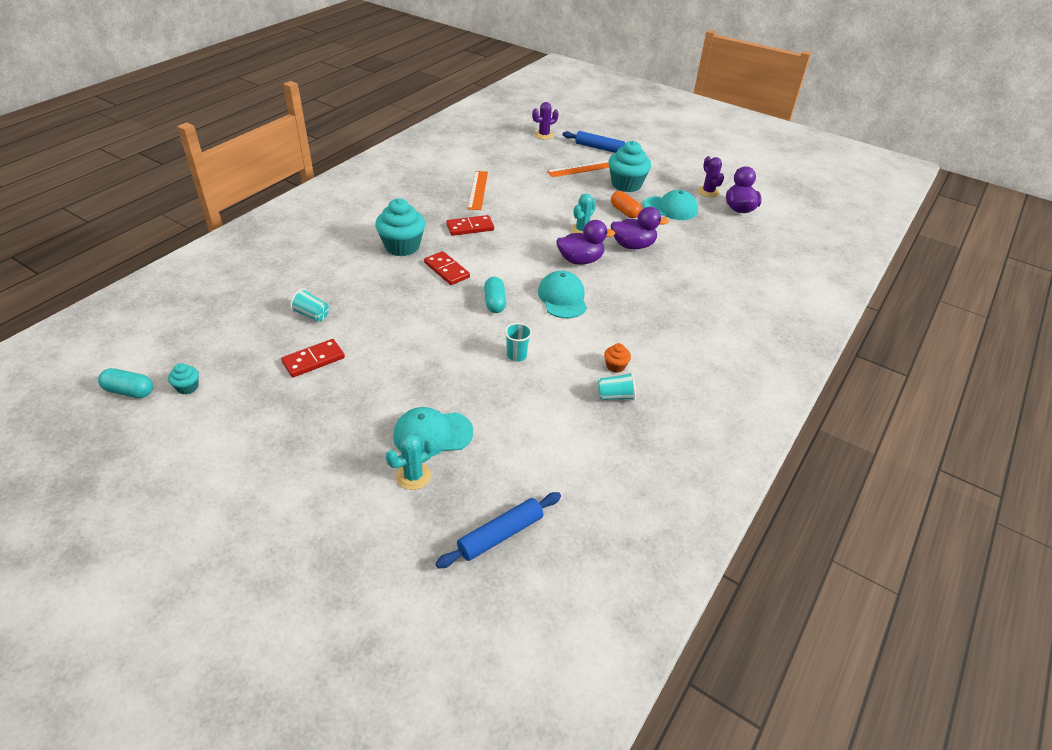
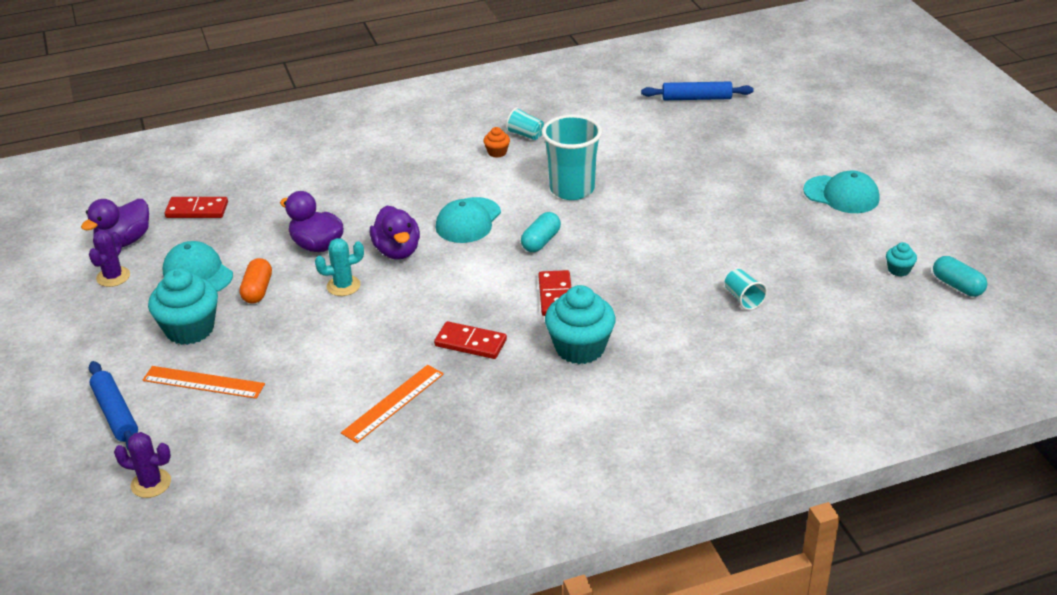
camera: 140 degrees left, 5 degrees down
red domino [281,339,345,378] -> red domino moved to [165,197,228,218]
turquoise cactus [386,434,435,490] -> none
turquoise cap [393,407,473,456] -> turquoise cap moved to [803,170,880,213]
turquoise cup [504,323,532,362] -> turquoise cup [542,115,602,200], size x2.07
purple duck [556,220,615,265] -> purple duck turned 135 degrees counterclockwise [370,205,420,260]

